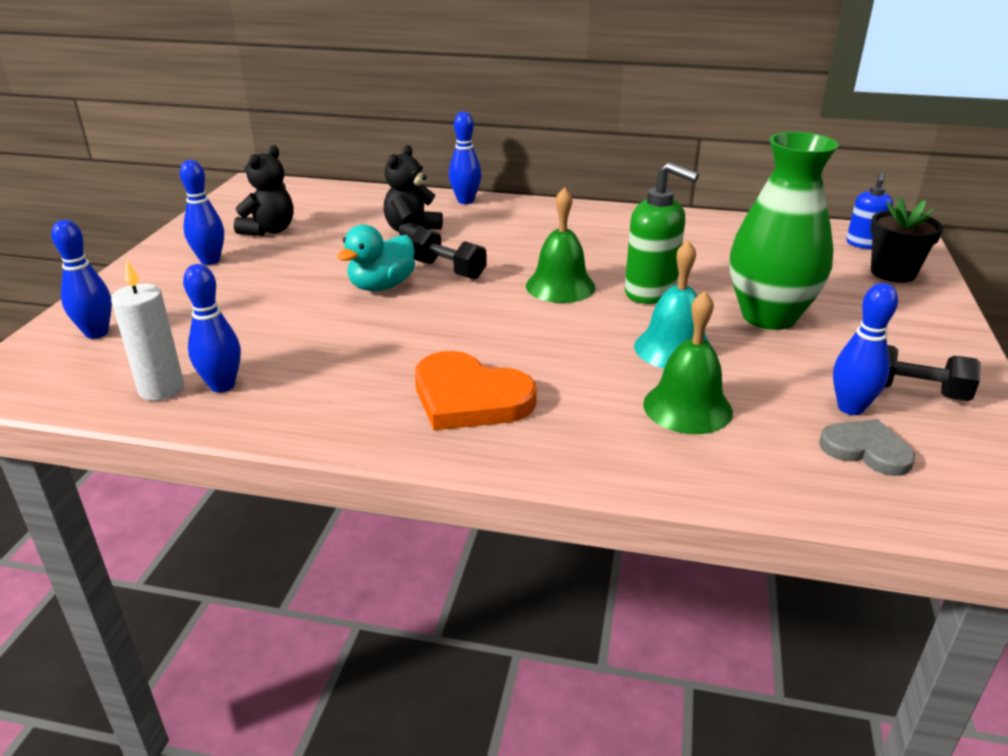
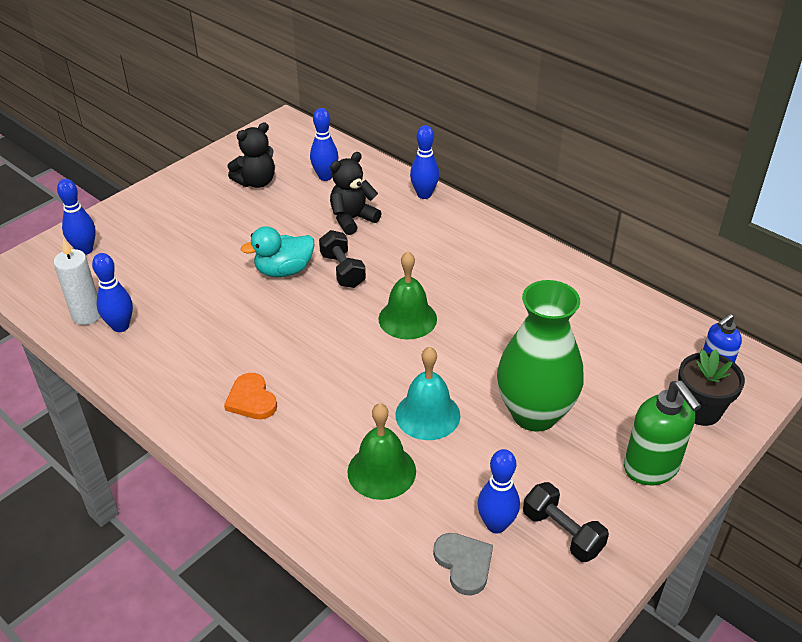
camera: 30 degrees right, 10 degrees up
blue bowling pin [180,160,224,265] -> blue bowling pin moved to [310,108,339,181]
orange heart [415,351,537,431] -> orange heart [224,373,277,419], size x0.61
green soap dispenser [625,162,699,304] -> green soap dispenser moved to [624,381,701,485]

